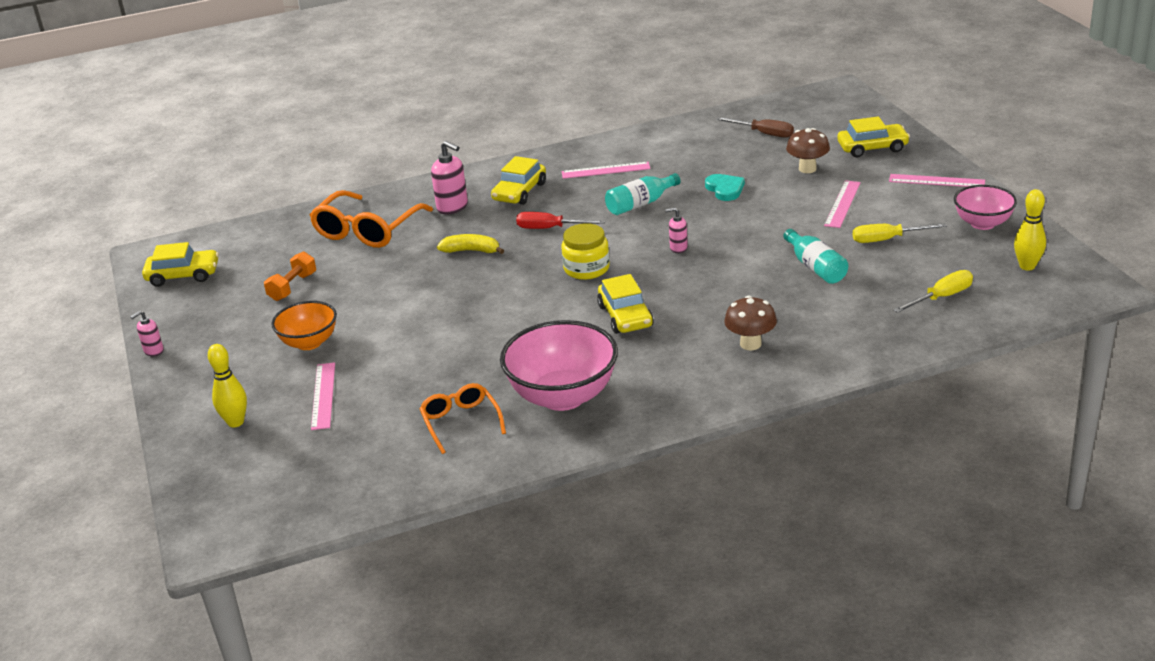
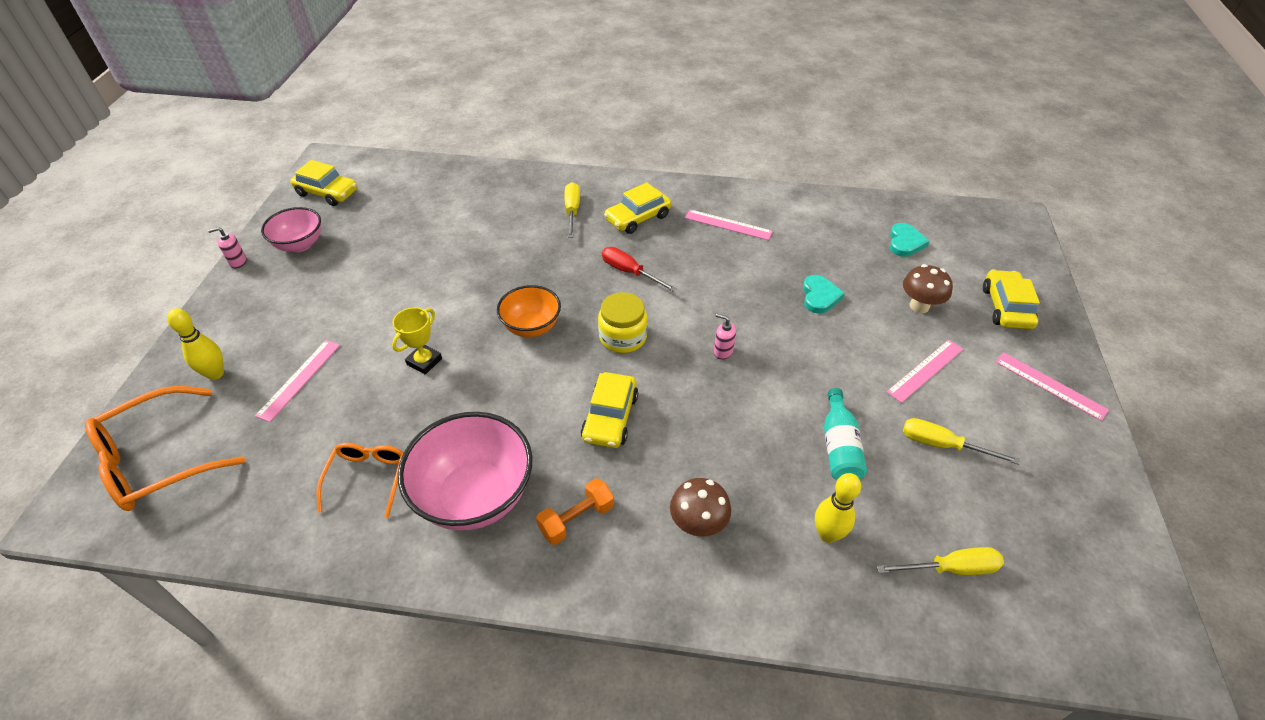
camera: 25 degrees right, 15 degrees up
orange dumbbell [264,251,316,301] -> orange dumbbell moved to [536,478,614,545]
orange bowl [272,301,337,350] -> orange bowl moved to [497,285,561,337]
orange glasses [310,190,433,248] -> orange glasses moved to [85,386,245,511]
pink soap dispenser [431,141,468,214] -> yellow screwdriver [564,182,580,238]
yellow banana [437,234,504,254] -> none
turquoise bottle [605,173,681,215] -> none
brown screwdriver [716,117,794,138] -> turquoise heart [890,223,930,257]
yellow car [838,116,910,157] -> yellow car turned 105 degrees counterclockwise [983,270,1040,329]
pink bowl [954,185,1017,230] -> pink bowl moved to [261,207,321,252]
yellow bowling pin [1014,189,1046,271] -> yellow bowling pin moved to [815,473,861,543]
none -> yellow trophy [392,307,442,375]

